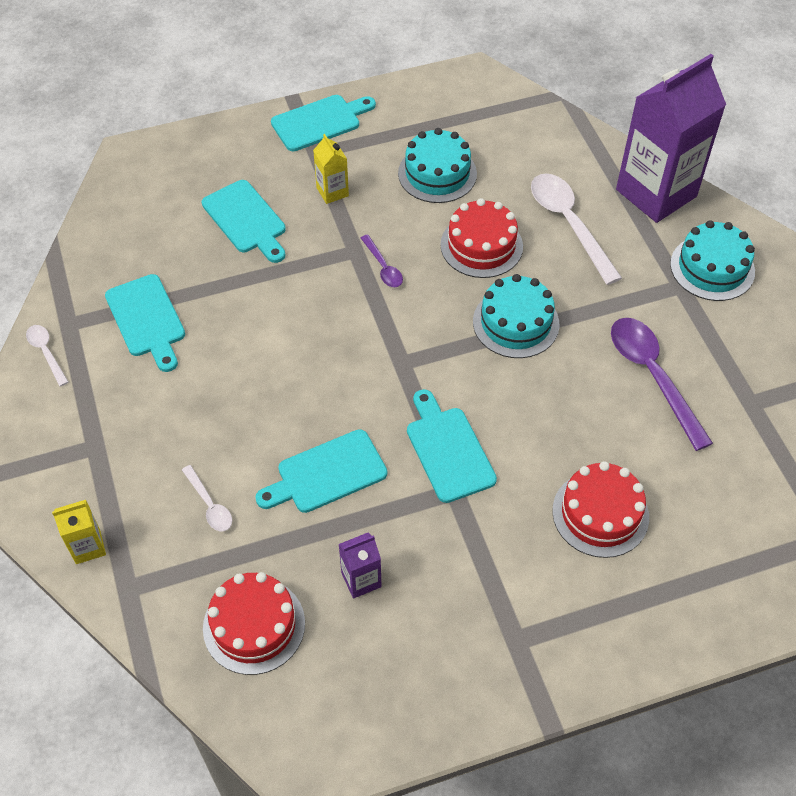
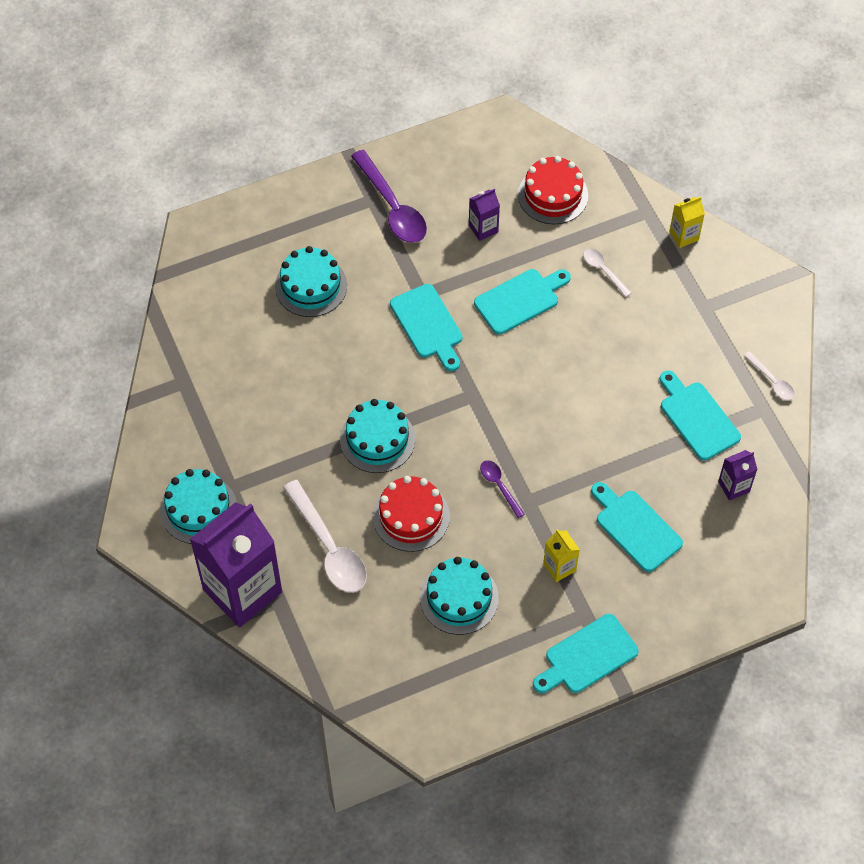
camera: 175 degrees right, 5 degrees up
red cake [552,461,649,558] -> turquoise cake [275,246,347,317]
purple spoon [611,318,713,451] -> purple spoon moved to [351,150,427,243]
none -> purple carton [718,450,757,501]

